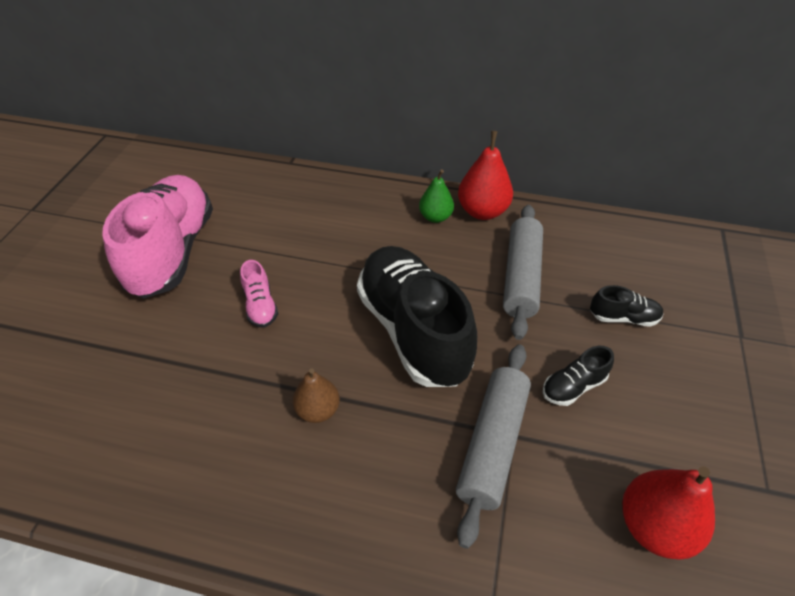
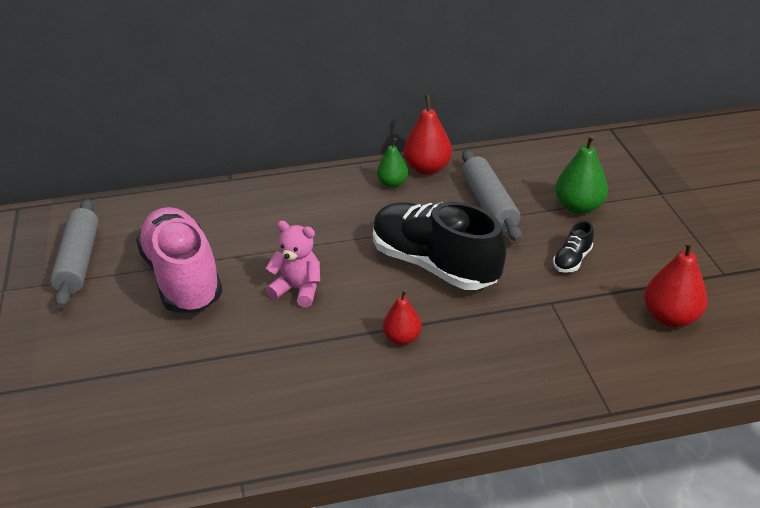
camera: 25 degrees left, 10 degrees down
pink shoe [240,260,278,328] -> pink teddy bear [266,221,320,307]
brown pear [293,368,340,423] -> red pear [383,289,422,345]
grey rolling pin [456,344,531,549] -> grey rolling pin moved to [50,199,99,308]
black shoe [590,285,664,327] -> green pear [555,134,608,214]

